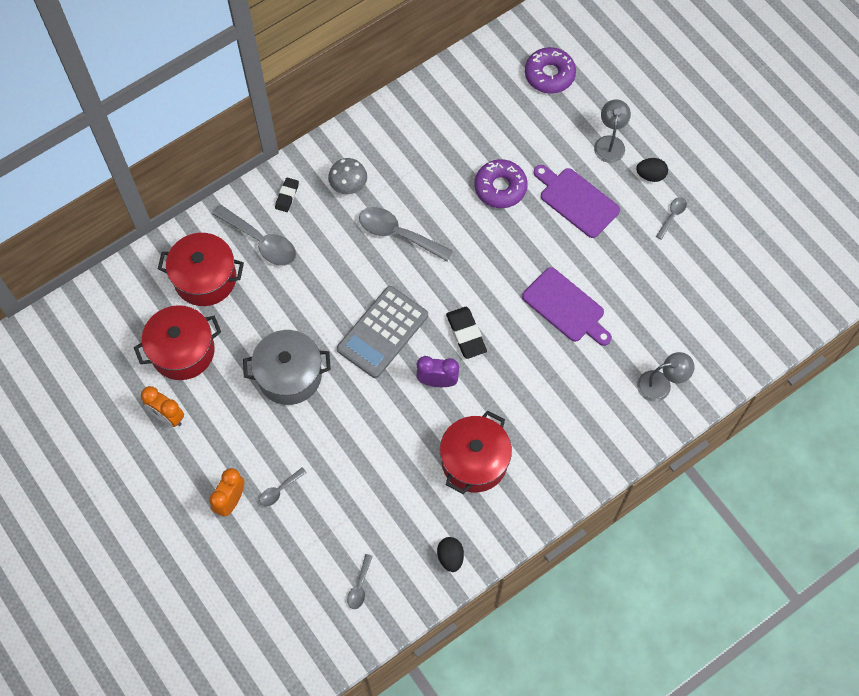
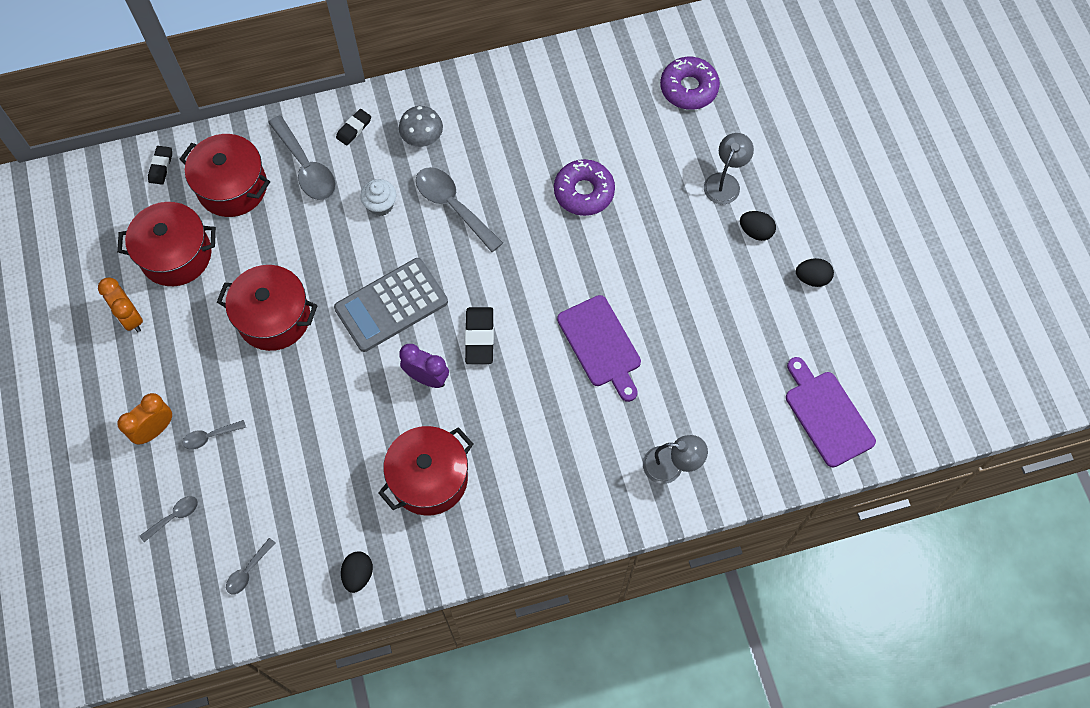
camera: 20 degrees right, 0 degrees up
grey pot [243,330,331,405] -> red pot [217,265,318,351]
purple cutting board [534,165,620,238] -> purple cutting board moved to [786,357,876,467]
grey spoon [656,197,687,240] -> grey spoon moved to [140,496,198,542]
none -> black eraser [148,146,172,185]
none -> white cupcake [360,179,396,216]
none -> black egg [796,258,834,287]

